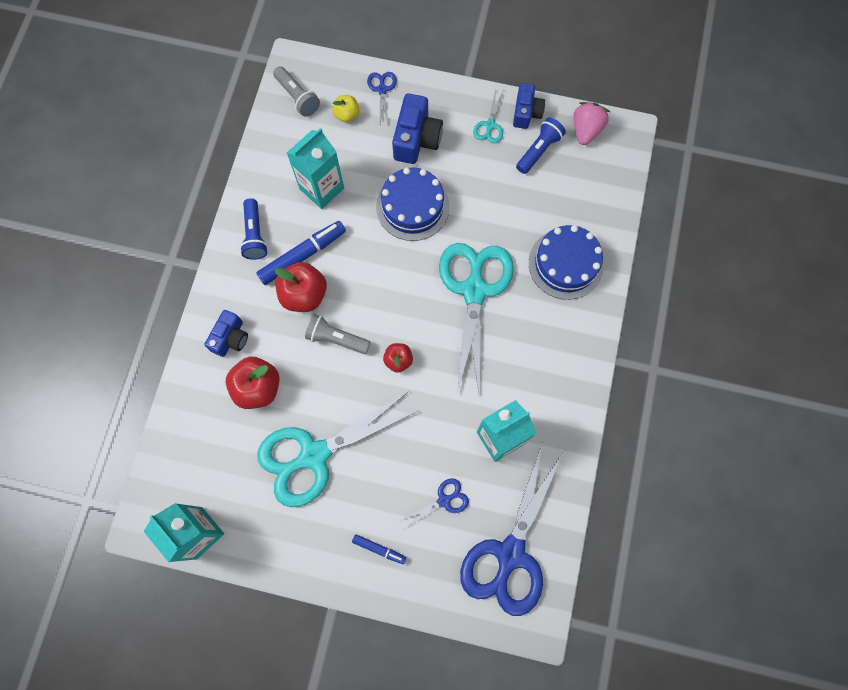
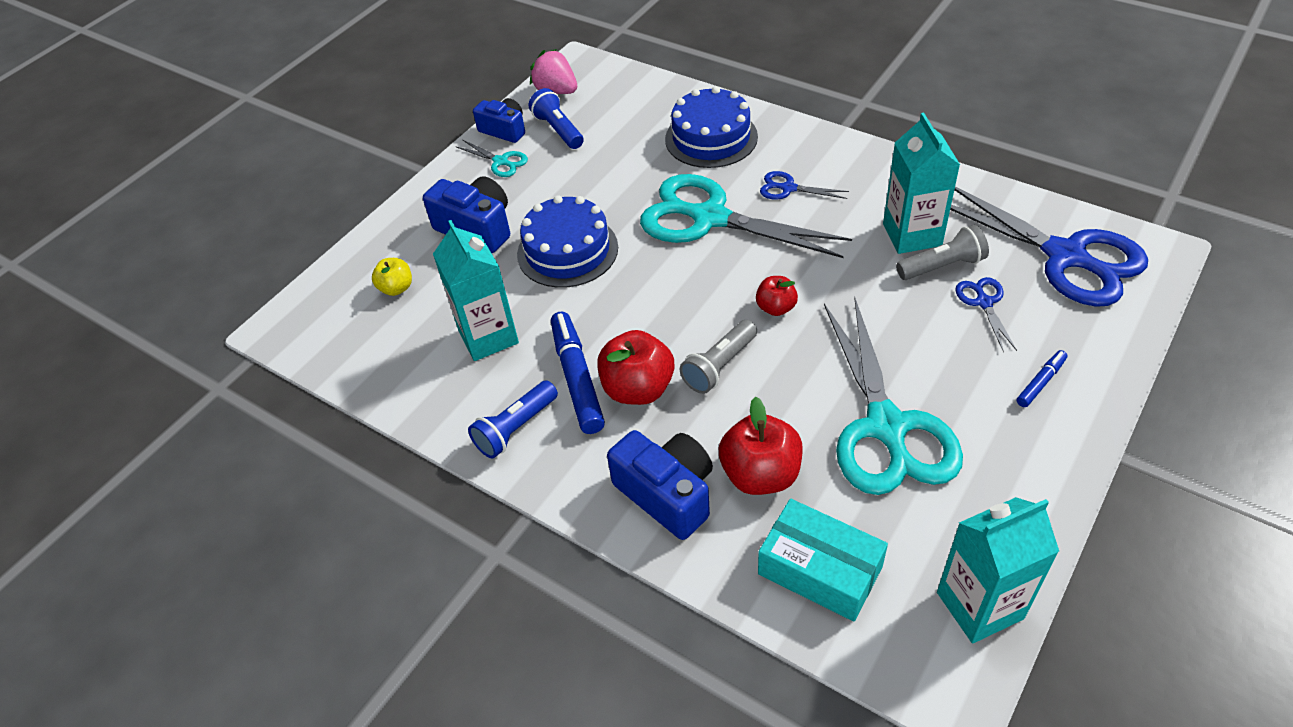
camera: 65 degrees left, 25 degrees down
blue camera [204,310,248,357] -> blue camera [607,430,713,540], size x1.52
blue flashlight [240,198,268,260] -> blue flashlight turned 120 degrees clockwise [468,380,558,458]
grey flashlight [273,66,320,116] -> grey flashlight moved to [896,225,989,280]
blue scissors [367,72,397,124] -> blue scissors moved to [760,171,849,200]
none -> turquoise box [758,499,888,622]

